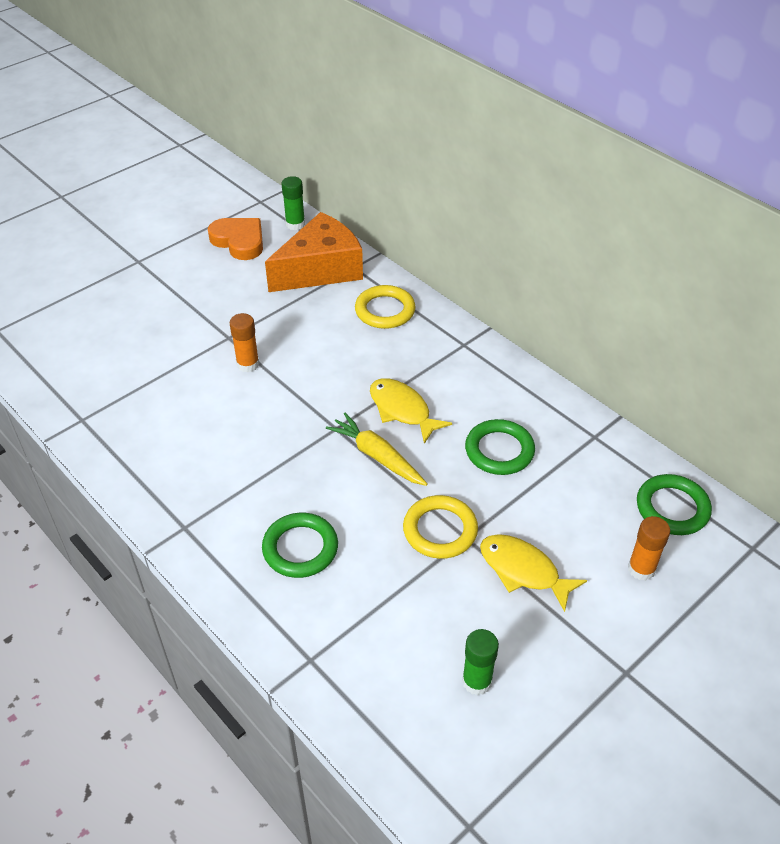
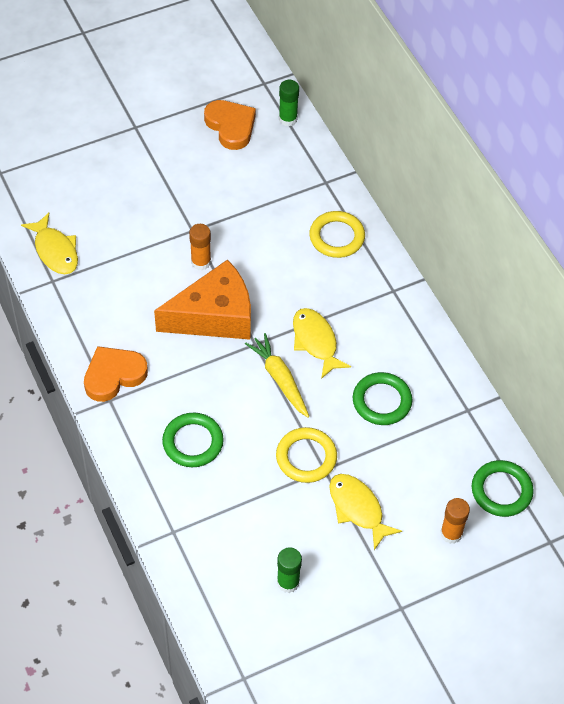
camera: 15 degrees right, 10 degrees up
orange cheese [265,212,363,292] -> orange cheese moved to [154,259,251,340]
none -> yellow fish [21,213,78,274]
none -> orange heart [84,346,148,402]

